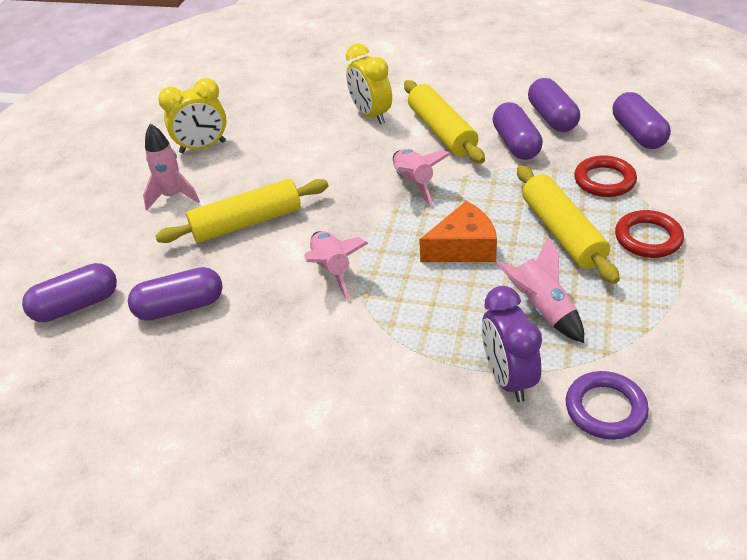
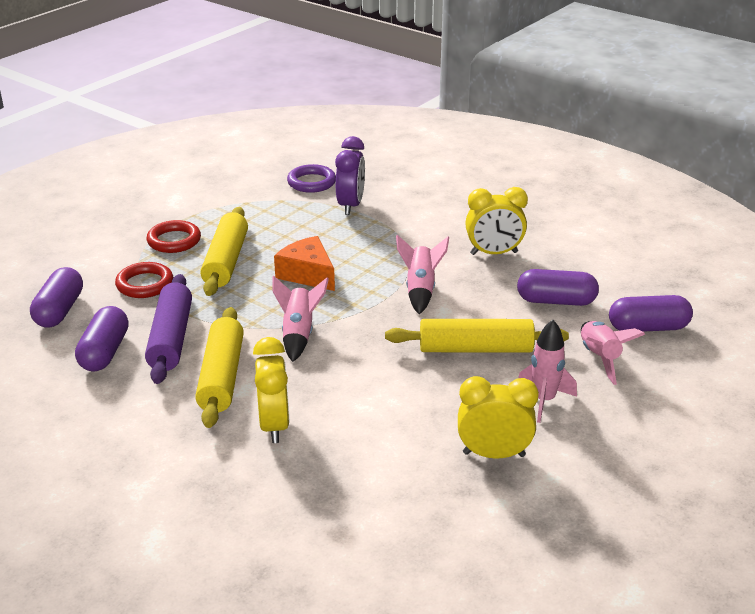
camera: 160 degrees left, 10 degrees down
orange cheese [419,201,497,262] -> orange cheese turned 45 degrees clockwise [274,236,335,291]
purple capsule [492,102,543,160] -> purple rolling pin [145,274,192,384]
pink rocket [497,236,584,343] -> pink rocket moved to [581,321,645,385]
none -> yellow clock [465,187,528,255]

